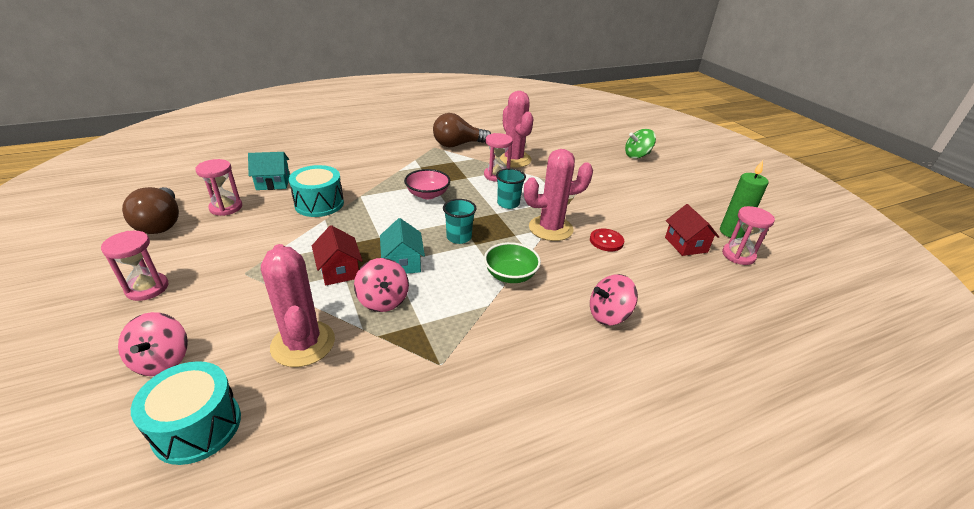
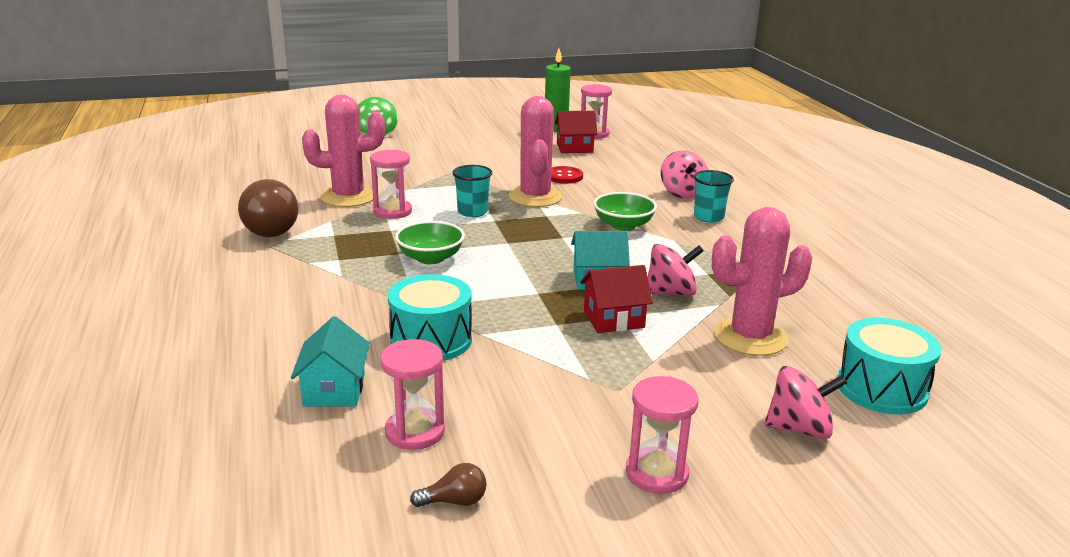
camera: 80 degrees left, 10 degrees down
brown light bulb [122,187,179,234] -> brown light bulb [410,463,487,507], size x0.45
pink bowl [404,169,450,199] -> green bowl [395,221,465,264]
turquoise cup [443,199,477,244] -> turquoise cup moved to [694,170,734,223]

